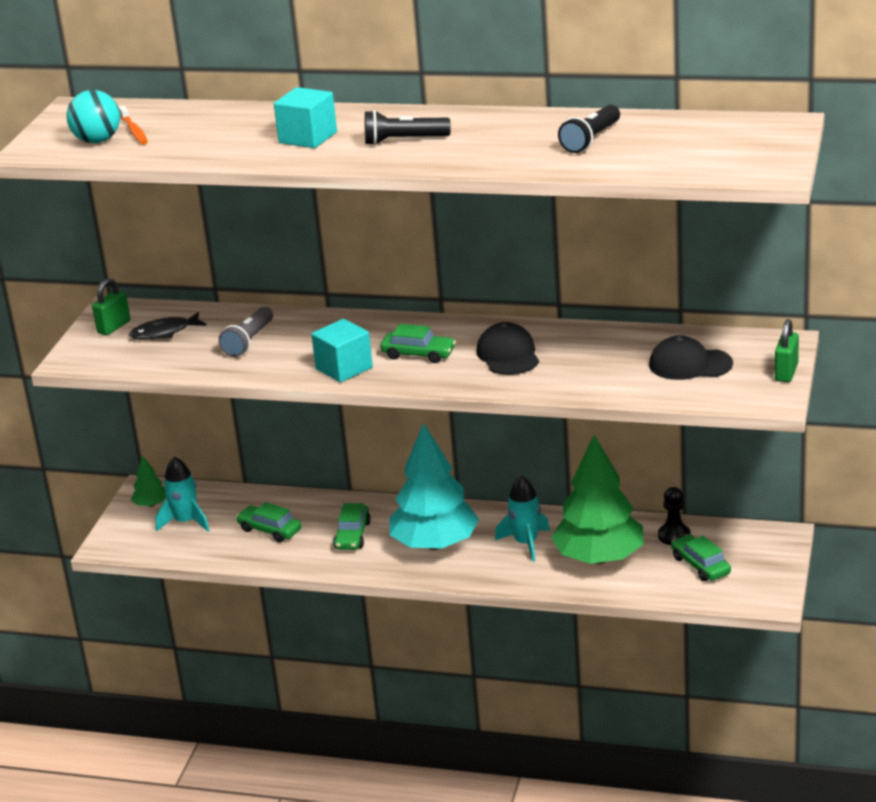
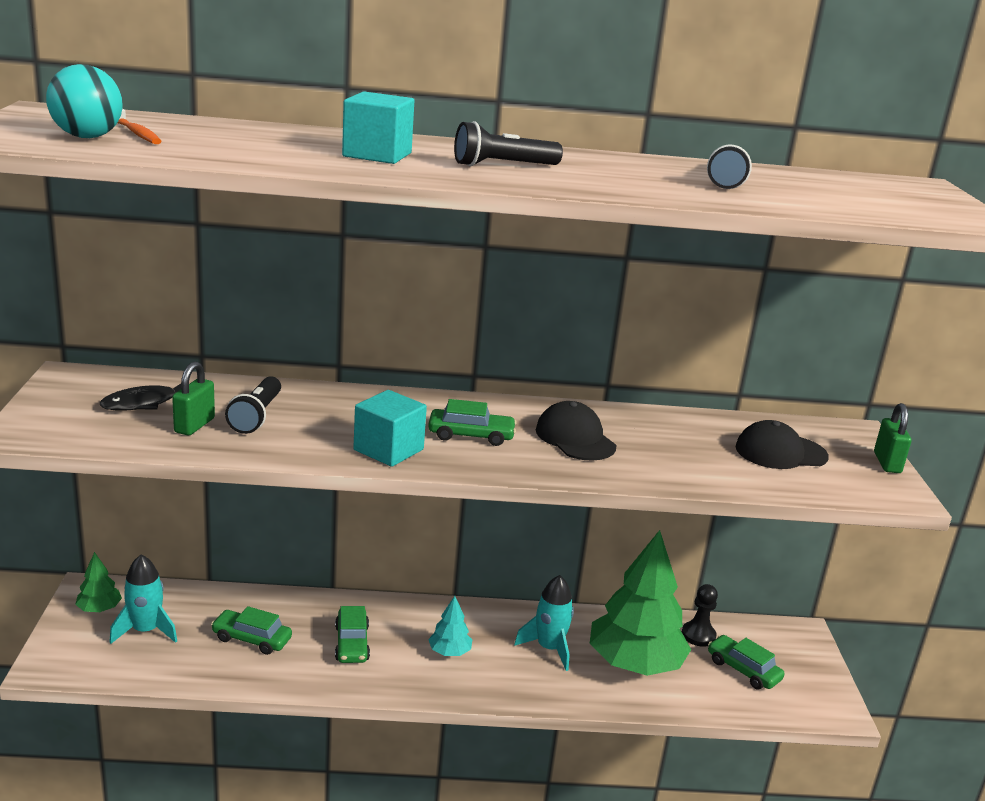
camera: 20 degrees left, 5 degrees down
green padlock [92,278,131,335] -> green padlock moved to [172,362,215,436]
grey flashlight [218,307,273,357] -> black flashlight [225,376,281,434]
turquoise tree [390,423,479,550] -> turquoise tree [428,596,472,656], size x0.43

